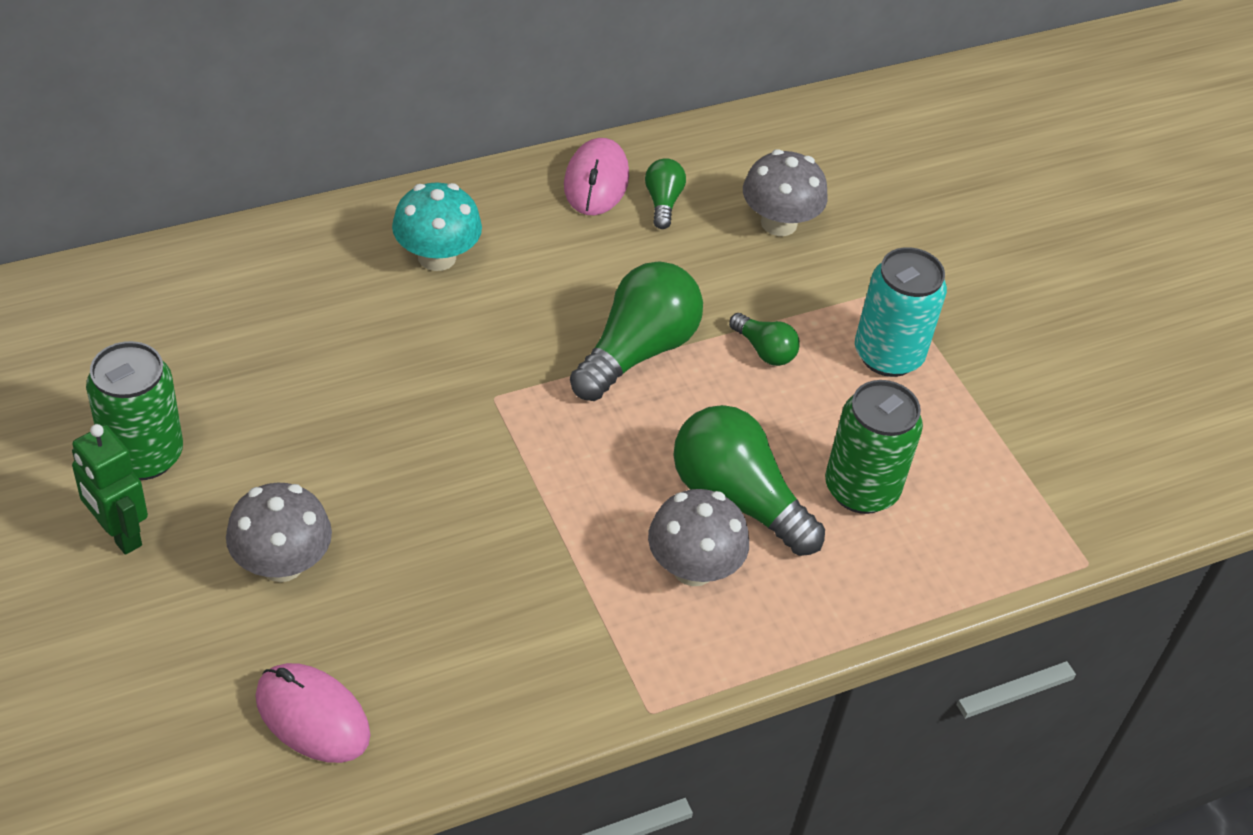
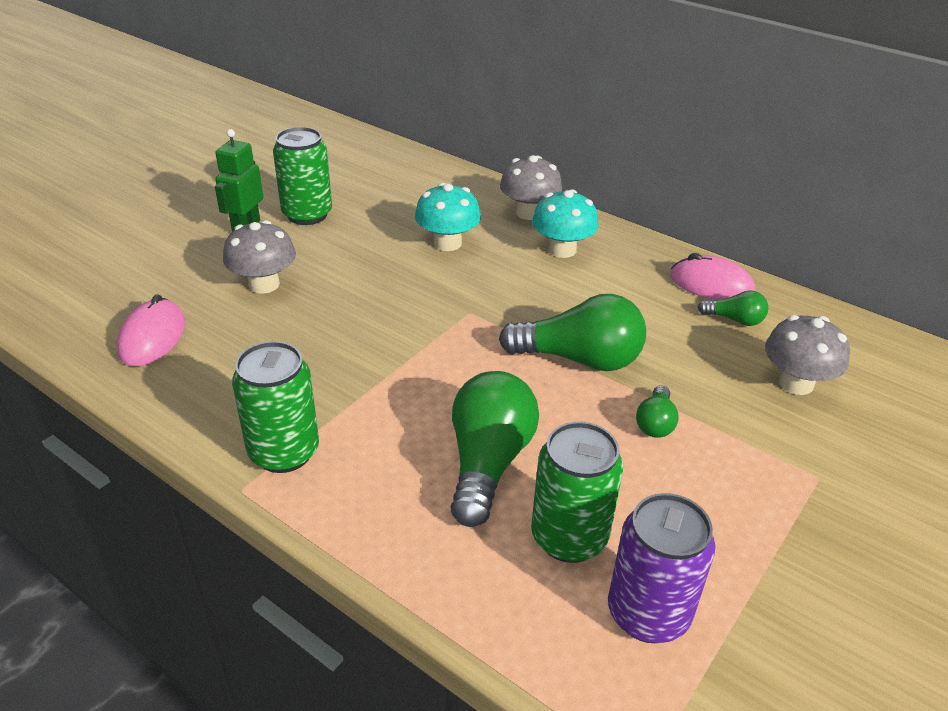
camera: 65 degrees right, 10 degrees down
pink mouse [564,138,629,215] -> pink mouse turned 45 degrees clockwise [670,253,756,300]
green light bulb [645,158,686,229] -> green light bulb turned 45 degrees clockwise [698,291,768,326]
grey mushroom [648,489,749,586] -> grey mushroom moved to [500,155,562,220]
turquoise can [855,247,947,377] -> none
none -> green can [232,341,319,473]
none -> turquoise mushroom [415,183,481,251]
none -> purple can [608,493,715,643]

